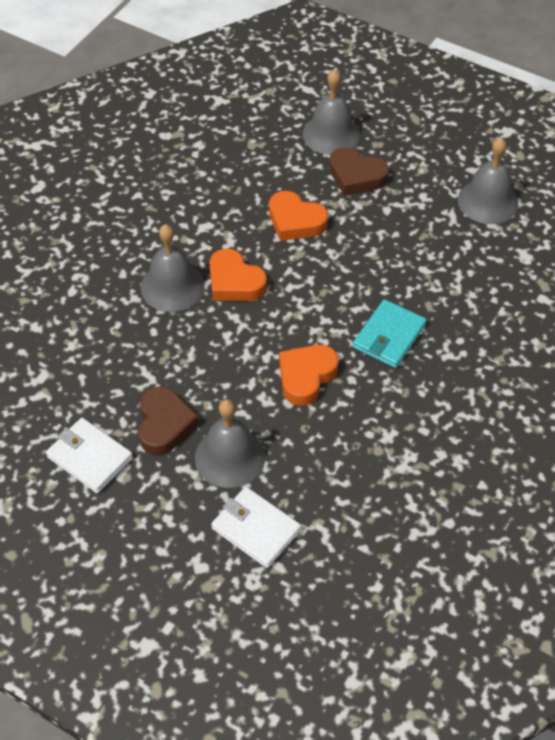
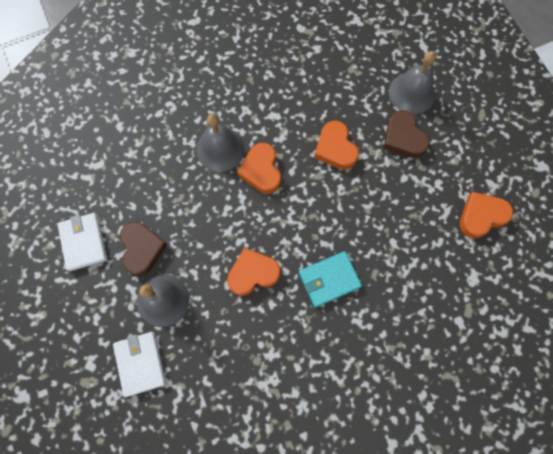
camera: 35 degrees right, 20 degrees up
brown heart [138,386,199,455] -> brown heart turned 45 degrees counterclockwise [120,222,167,276]
grey bell [458,137,518,224] -> orange heart [460,192,513,239]

